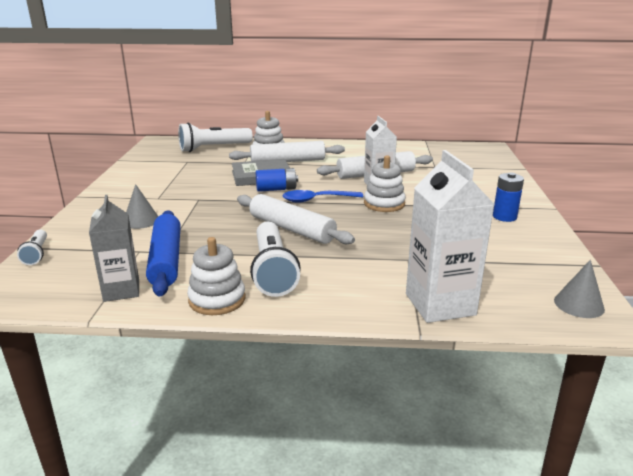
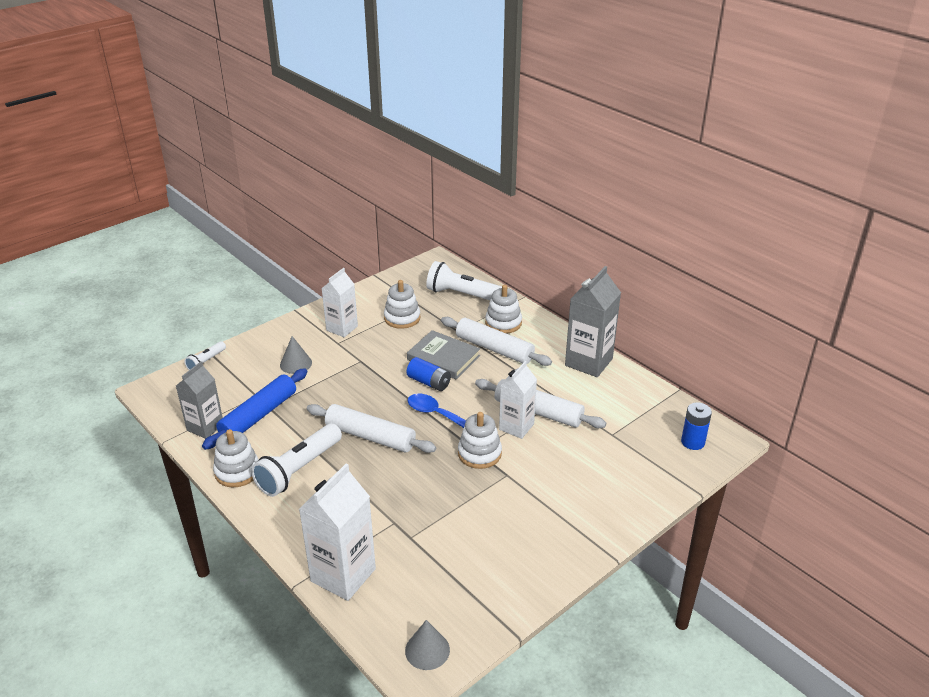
camera: 45 degrees right, 10 degrees up
white rolling pin [237,194,355,244] -> white rolling pin turned 60 degrees counterclockwise [307,404,436,453]
blue battery [493,172,524,222] -> blue battery moved to [681,402,712,450]
none -> white carton [321,268,358,337]
none -> white stacking toy [384,280,421,329]
none -> grey carton [565,266,621,377]

